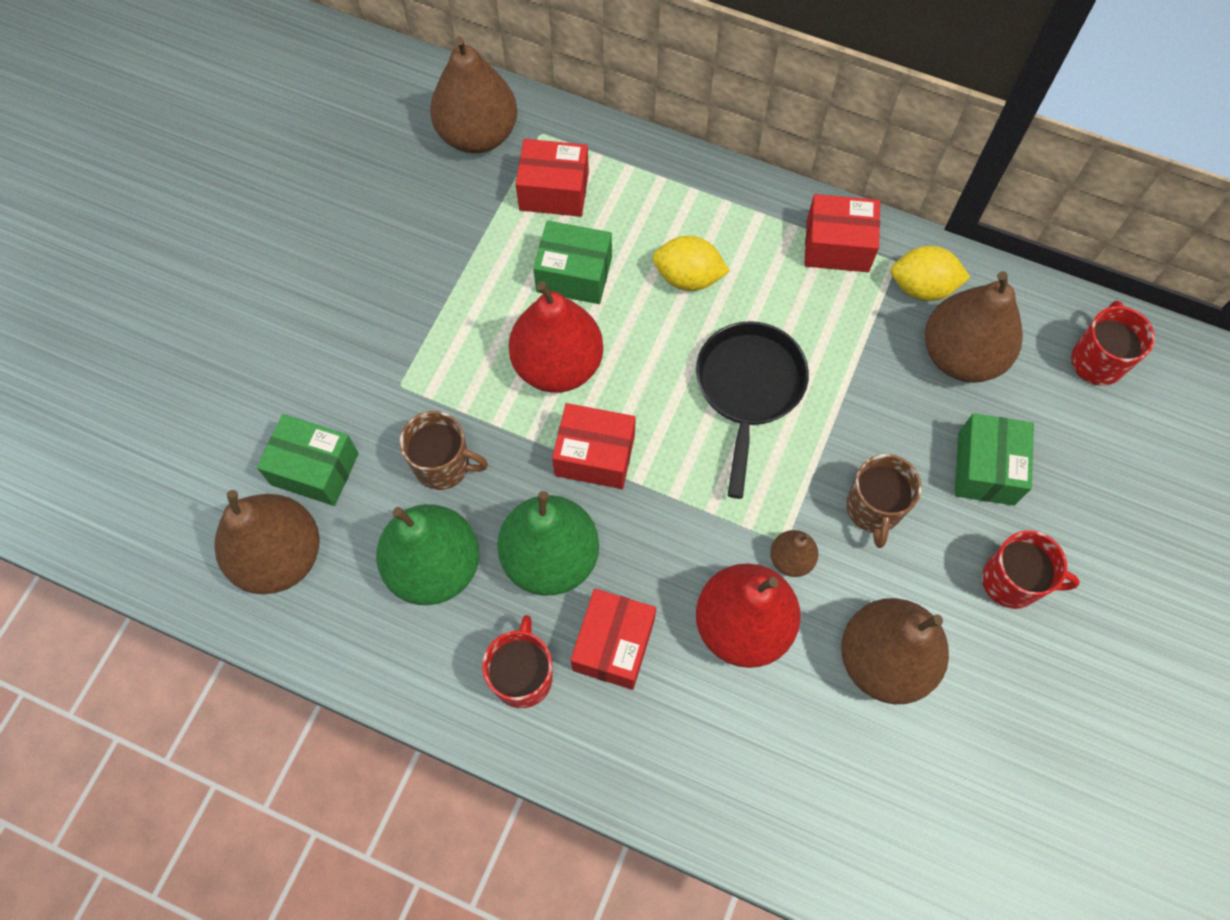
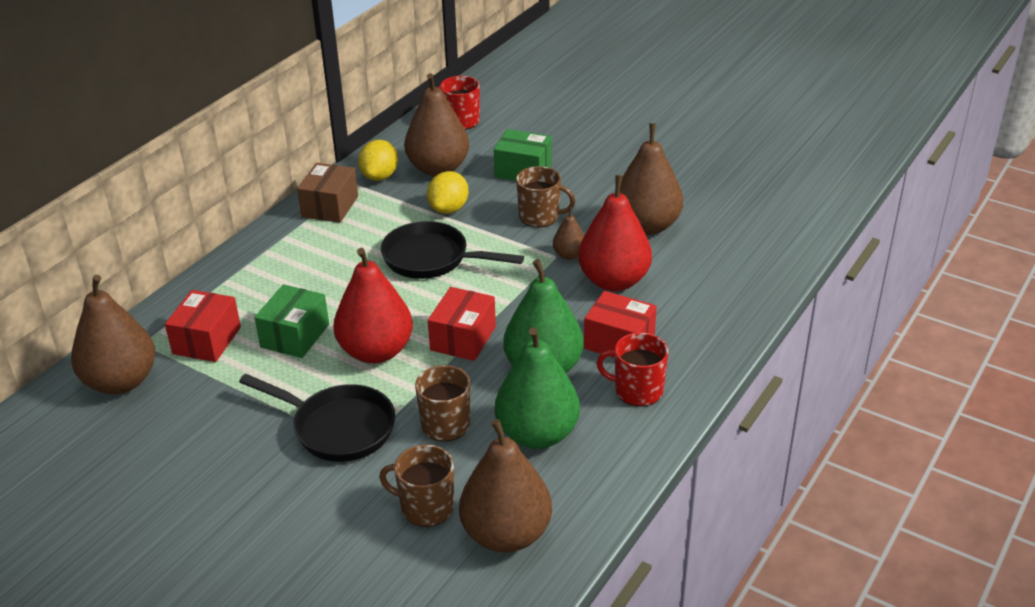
camera: 80 degrees left, 30 degrees down
green box [257,414,359,506] -> brown mug [379,445,454,527]
yellow lemon [652,236,730,291] -> yellow lemon moved to [427,171,469,214]
red box [804,194,880,272] -> brown box [297,163,358,223]
red mug [982,530,1080,609] -> none
none -> black pan [239,374,395,462]

